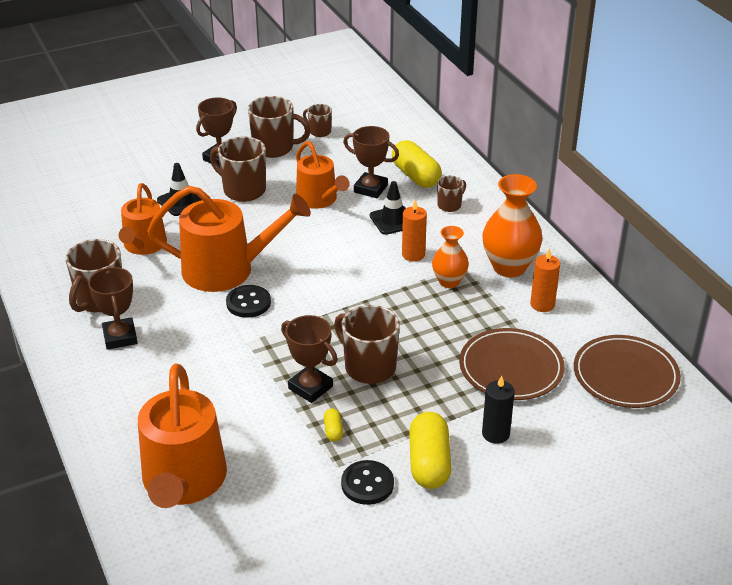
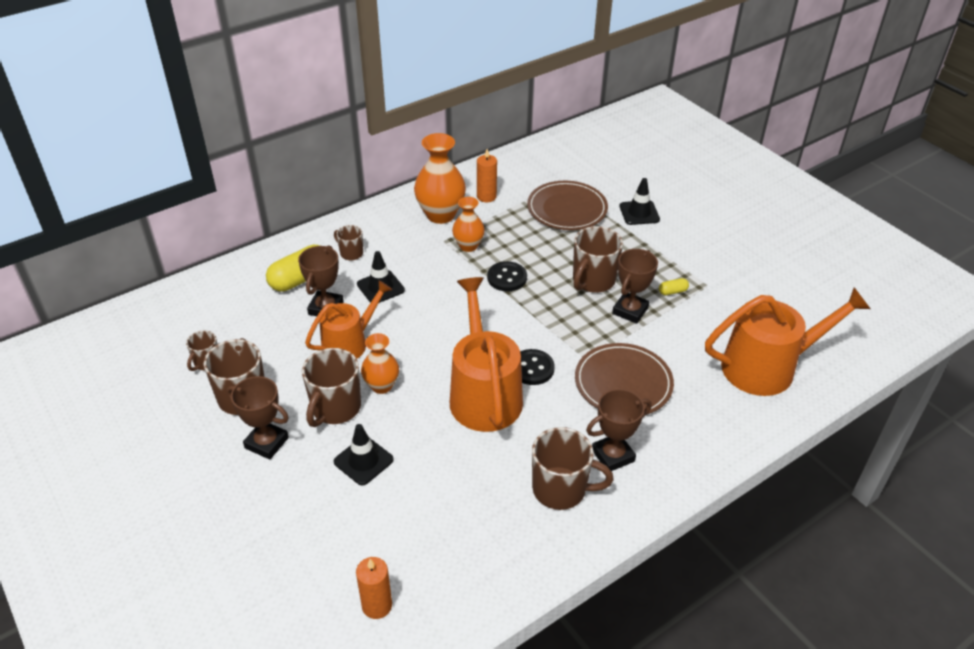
camera: 100 degrees left, 5 degrees up
orange watering can [119,183,167,255] -> none
black button [341,460,394,505] -> black button moved to [487,261,527,291]
orange candle [402,200,427,262] -> orange candle moved to [356,557,392,619]
yellow capsule [409,412,451,489] -> none
black candle [482,376,515,444] -> black traffic cone [619,178,660,225]
brown plate [574,335,681,408] -> brown plate moved to [575,343,674,415]
none -> orange vase [361,333,399,394]

